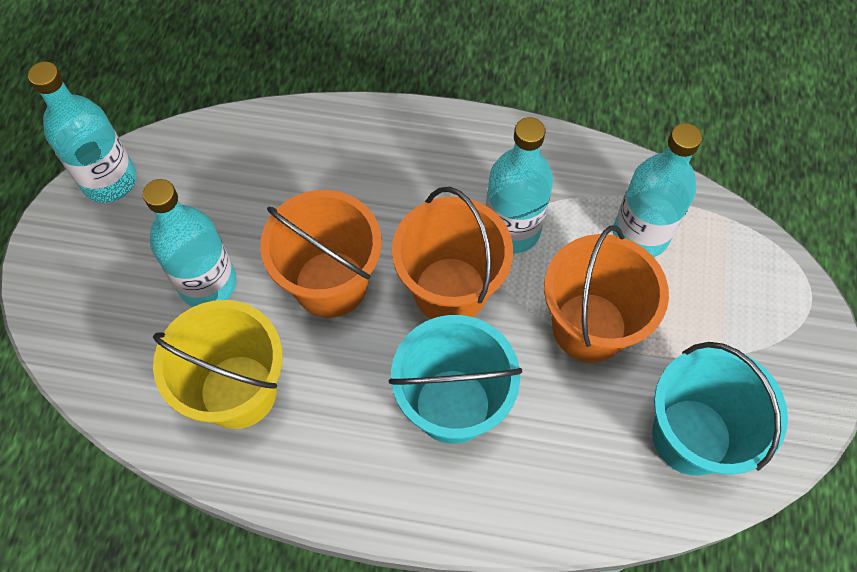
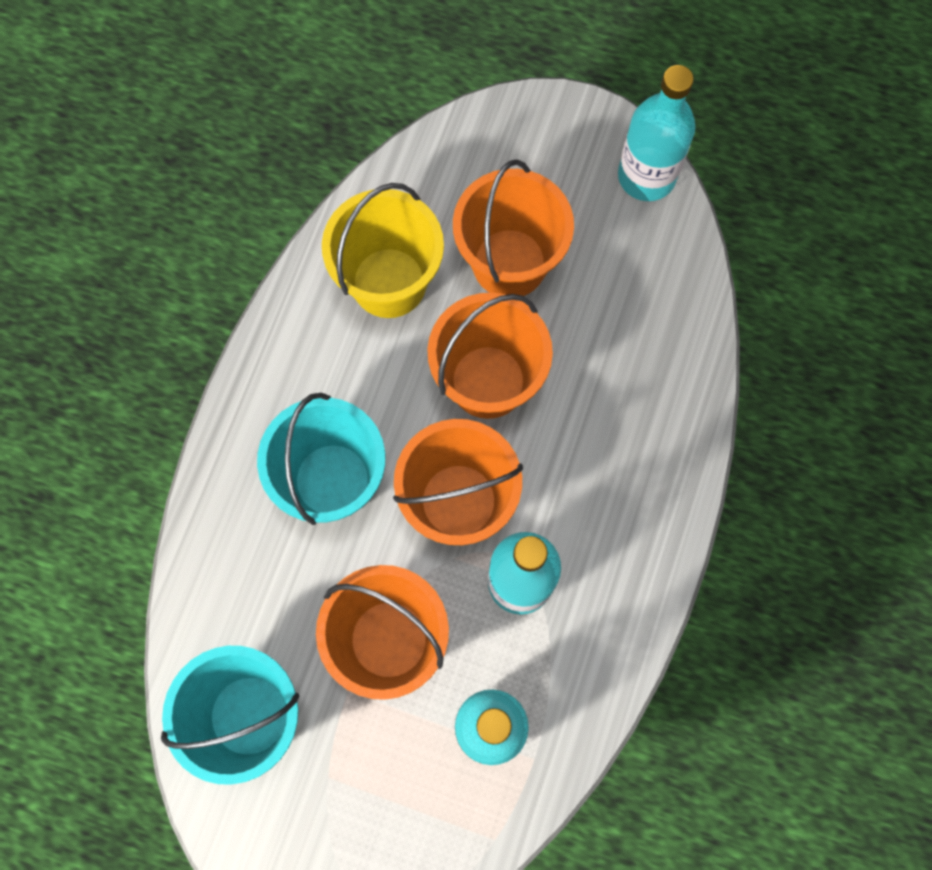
camera: 100 degrees right, 10 degrees up
turquoise bottle [143,179,237,307] -> orange bucket [453,160,574,296]

